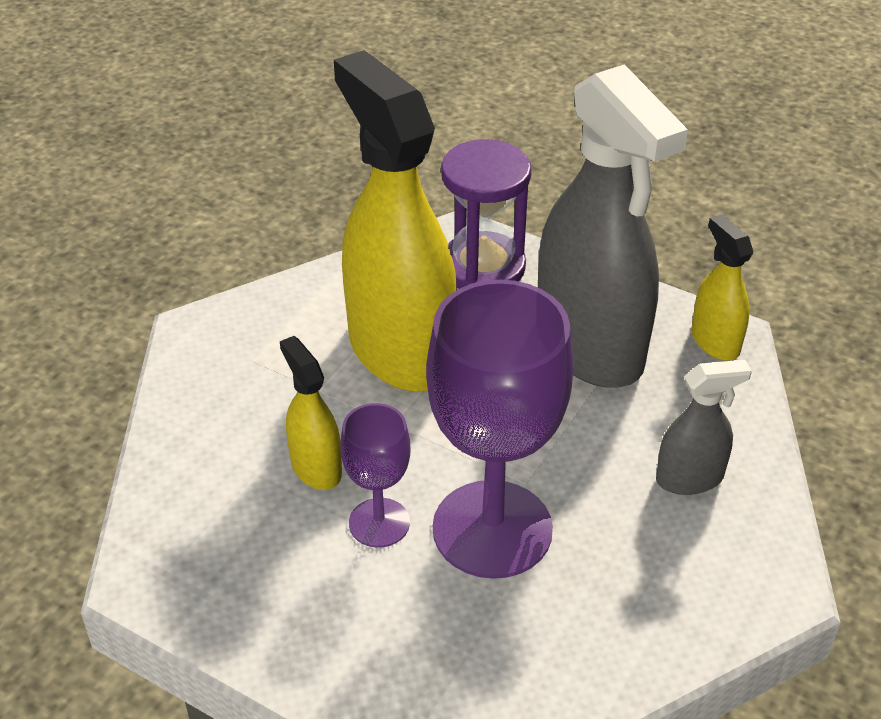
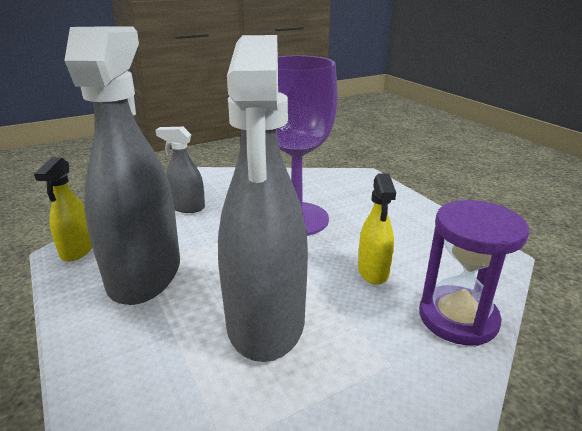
camera: 150 degrees left, 15 degrees down
yellow spray bottle [334,50,457,392] -> grey spray bottle [218,35,308,362]
purple goblet [340,403,411,548] -> none
purple hourglass [441,139,532,289] -> purple hourglass moved to [419,200,529,346]

